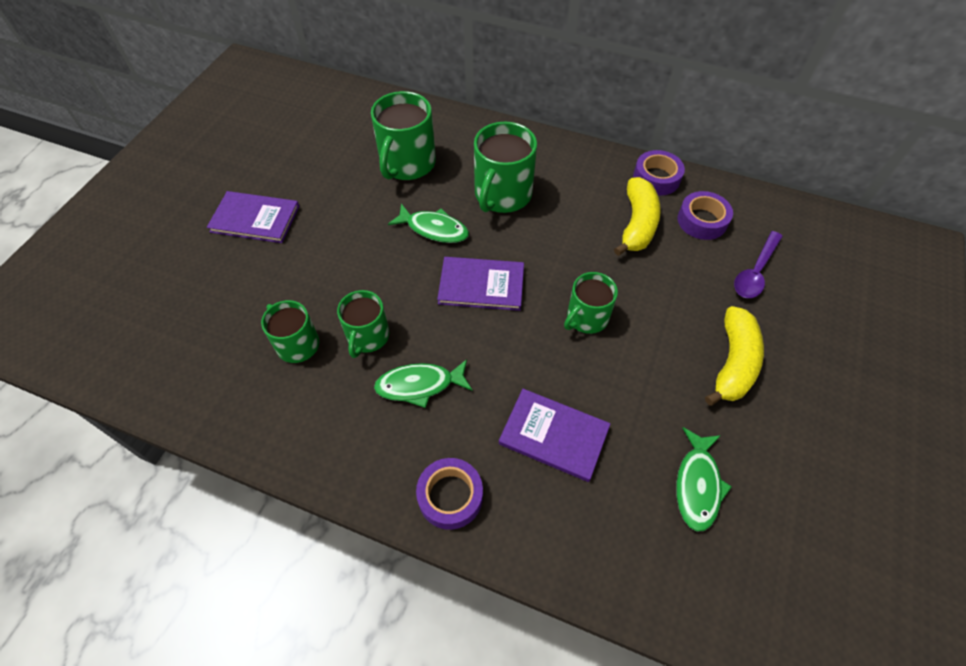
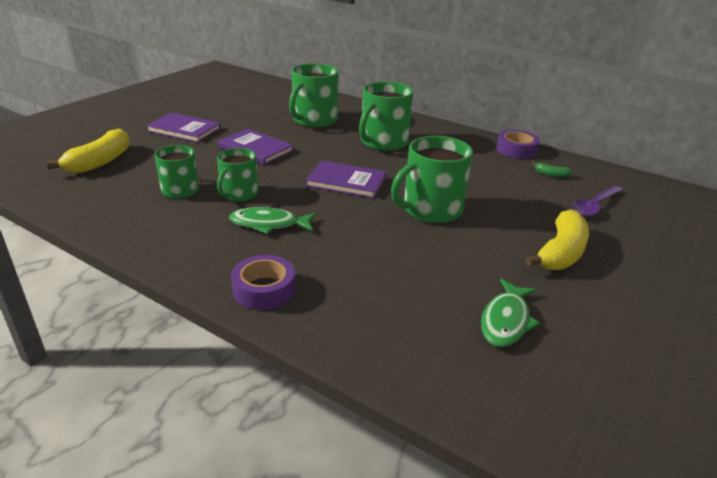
camera: 10 degrees right, 25 degrees down
green fish [388,204,469,243] -> none
purple book [499,389,611,482] -> purple book moved to [218,129,294,165]
green mug [564,272,618,334] -> green mug [391,136,473,223], size x1.58
yellow banana [614,177,661,256] -> yellow banana moved to [46,128,130,173]
purple tape [678,191,733,240] -> green banana [532,162,572,178]

